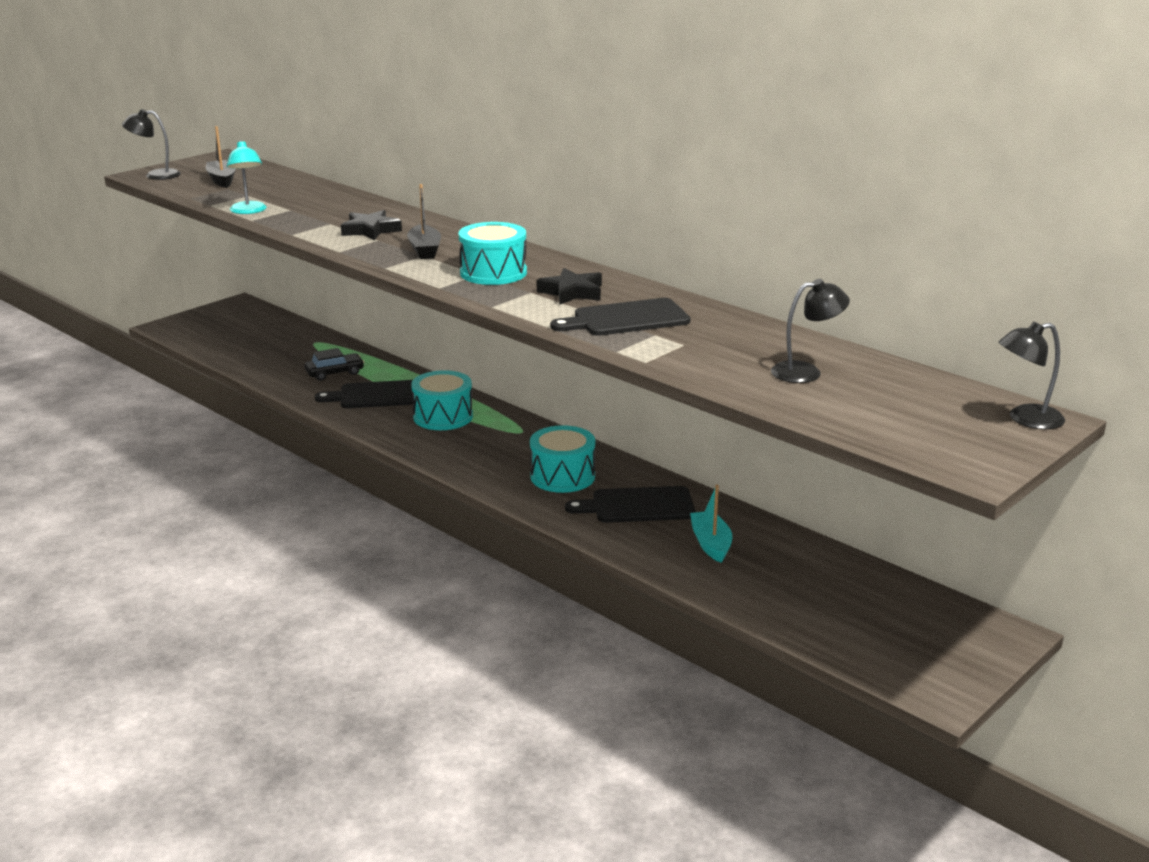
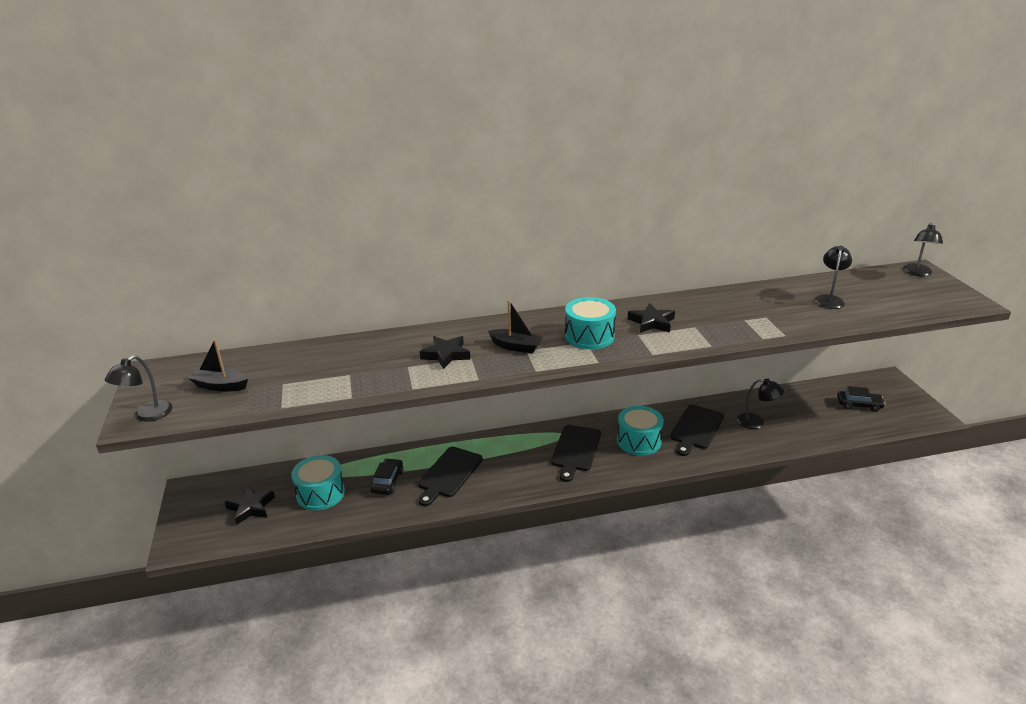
camera: 55 degrees left, 5 degrees up
turquoise lamp [227,140,267,214] -> none
turquoise drum [411,370,473,430] -> turquoise drum moved to [291,455,345,510]
black cutting board [550,298,691,336] -> black cutting board moved to [551,425,601,482]
turquoise boat [690,485,732,563] -> black lamp [737,379,784,429]
none -> black star [225,486,275,525]
none -> black car [837,386,885,412]

